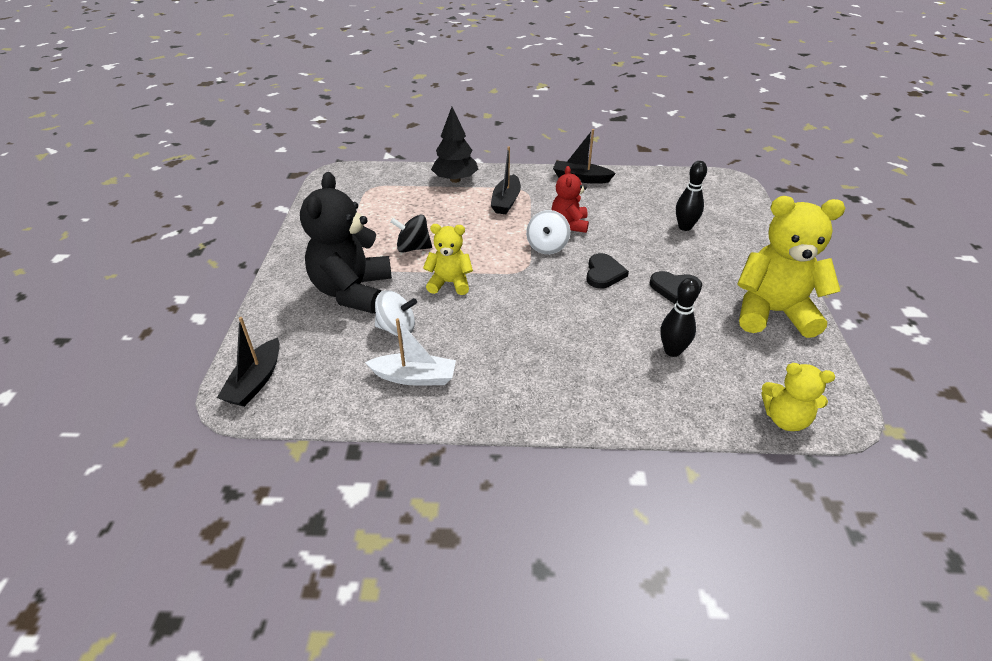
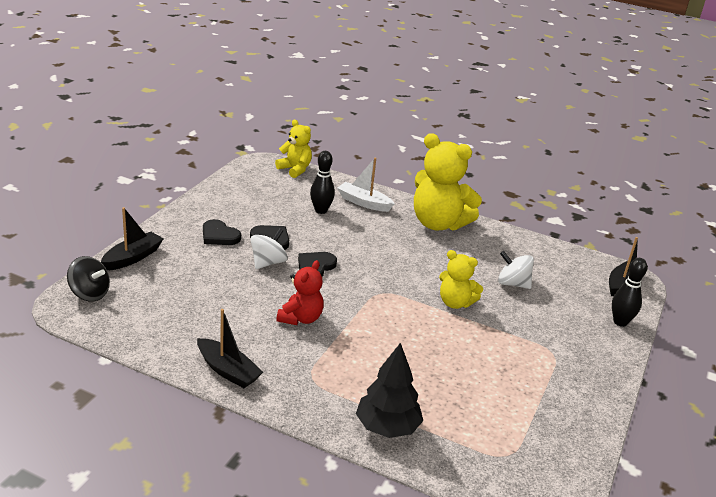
camera: 160 degrees left, 10 degrees down
black teddy bear [300,172,392,313] -> none
white boat [365,318,456,386] -> white boat moved to [337,157,395,212]
black spinning top [390,215,432,253] -> black spinning top moved to [67,256,110,302]
black boat [491,146,521,214] -> black boat moved to [101,207,164,271]
white spinning top [526,210,570,254] -> white spinning top moved to [250,228,288,269]
black bowling pin [676,161,707,231] -> black bowling pin moved to [612,258,647,327]
yellow teddy bear [737,196,846,338] -> yellow teddy bear moved to [414,133,482,231]
none -> black heart [203,219,241,245]

